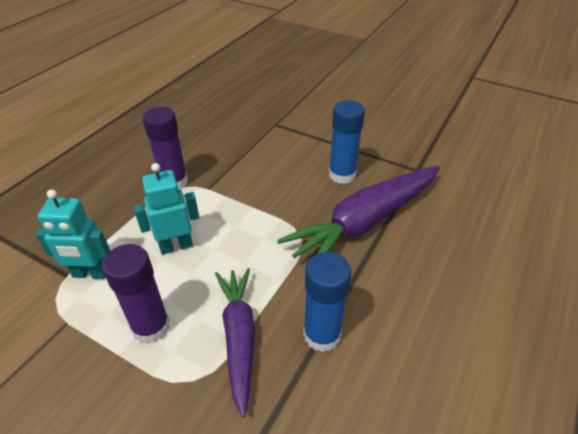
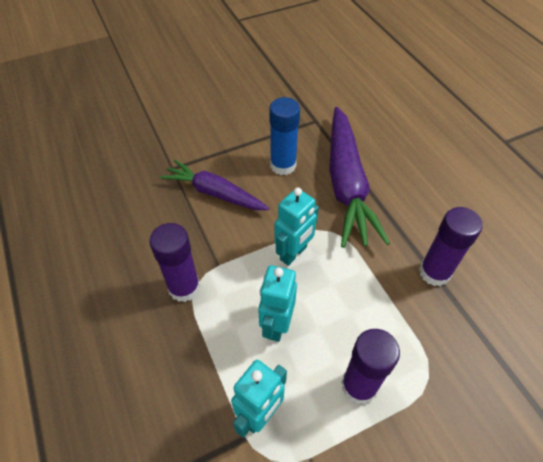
camera: 55 degrees left, 10 degrees up
purple carrot [215,268,255,417] -> purple carrot moved to [160,160,270,210]
blue glue stick [303,252,352,352] -> purple glue stick [419,207,483,286]
none -> turquoise robot [274,187,319,266]

